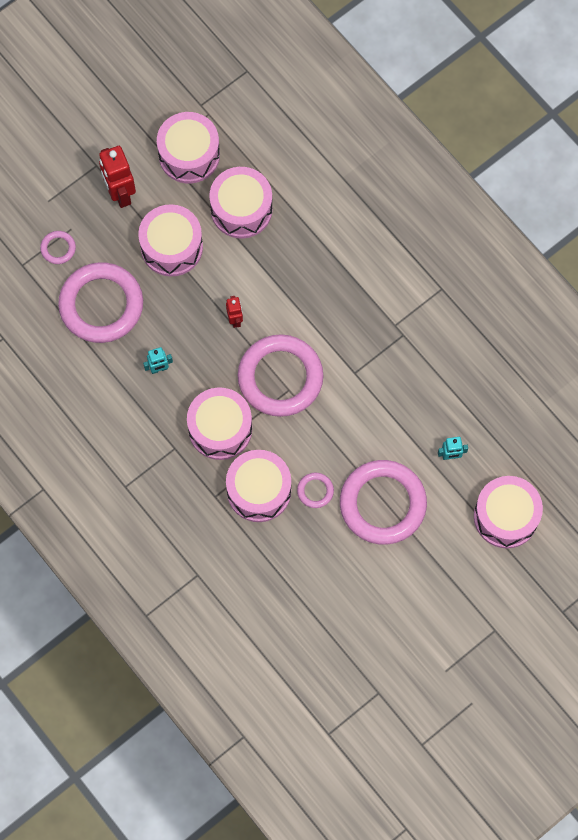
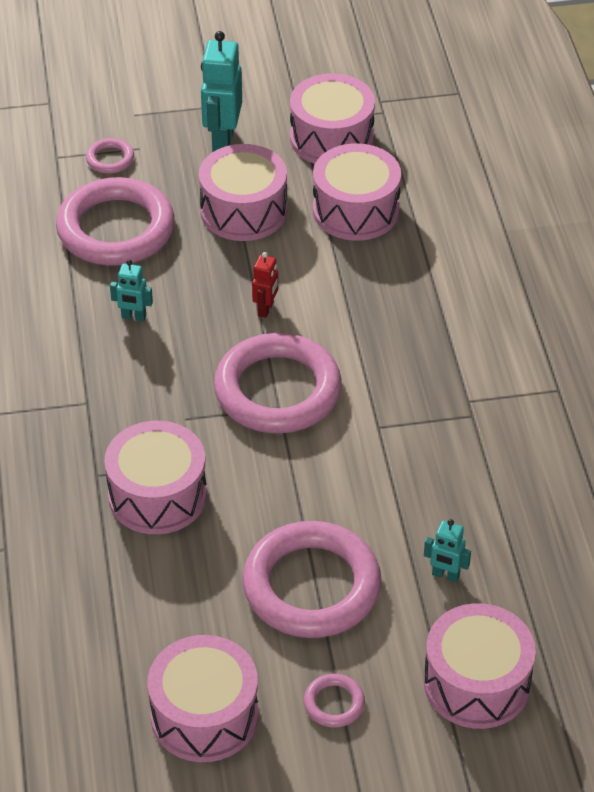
camera: 30 degrees right, 25 degrees down
red robot [99,146,136,208] -> turquoise robot [201,31,242,152]
pink drum [187,387,252,460] -> pink drum moved to [147,635,259,762]
pink ring [297,473,334,508] -> pink ring moved to [304,674,365,728]

